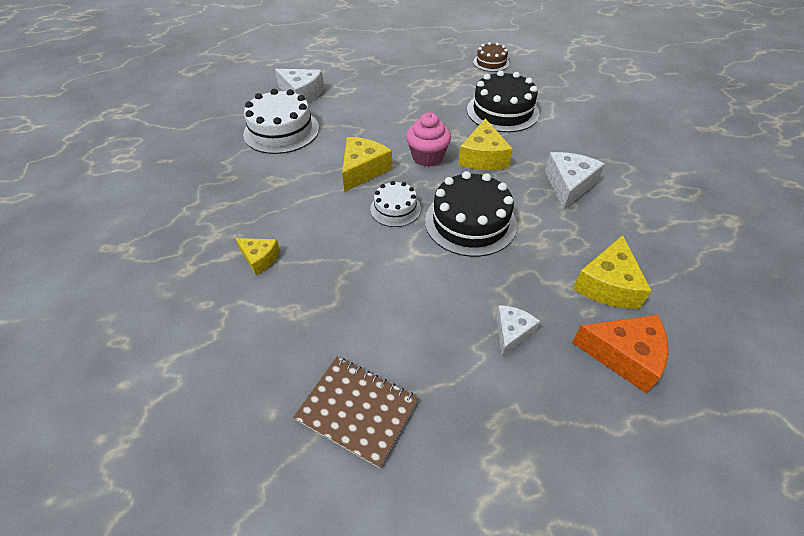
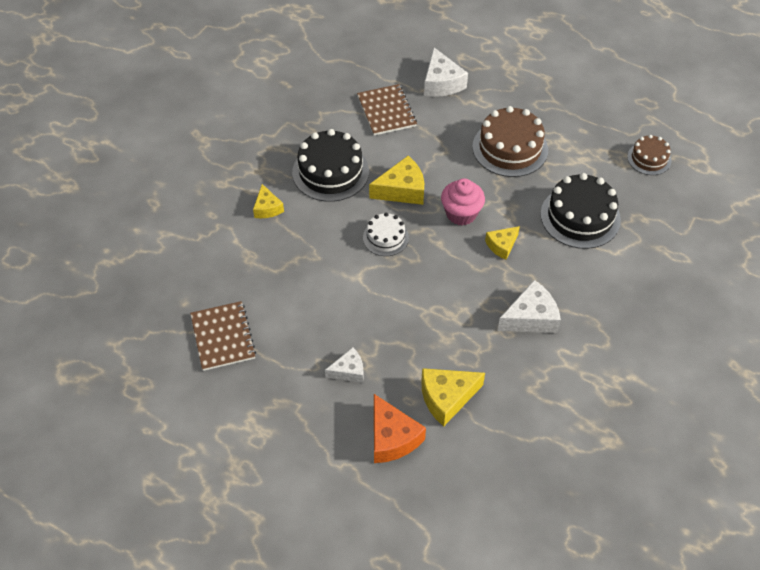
camera: 45 degrees right, 5 degrees up
white cake [243,89,319,154] -> brown notebook [357,84,417,136]
black cake [425,171,517,257] -> black cake moved to [292,129,369,202]
yellow cheese [458,119,513,170] -> yellow cheese [485,226,520,260], size x0.62
none -> brown cake [472,106,548,177]

